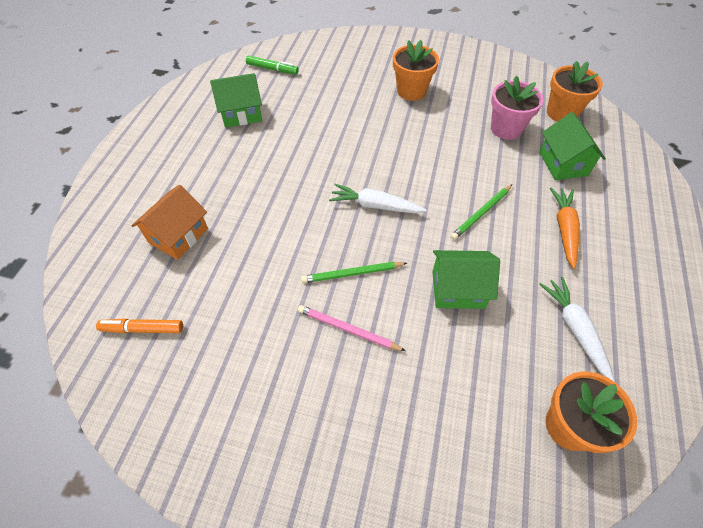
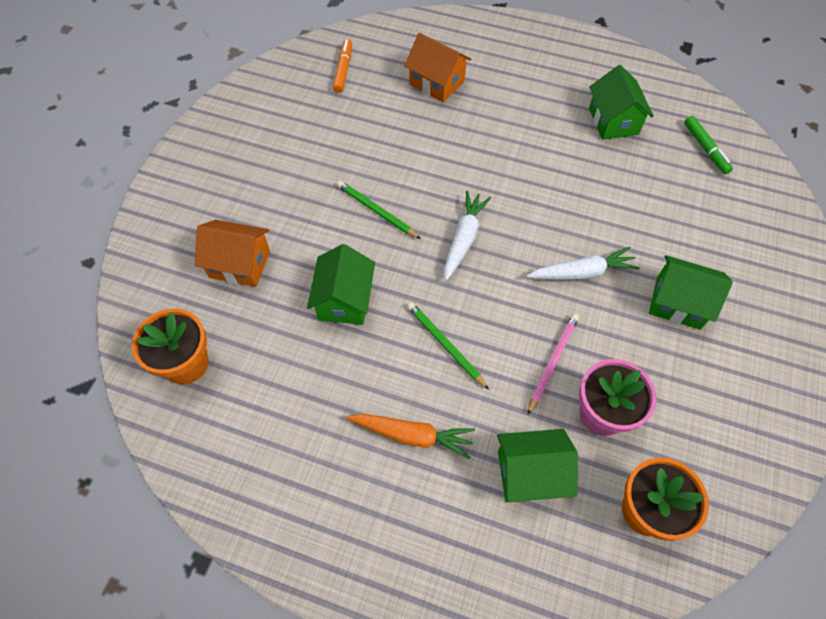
camera: 95 degrees right, 5 degrees up
green marker [246,55,299,75] -> green marker turned 45 degrees counterclockwise [684,116,733,174]
pink pencil [298,305,406,351] -> pink pencil moved to [527,314,579,415]
green pencil [301,262,407,283] -> green pencil turned 45 degrees counterclockwise [337,181,421,239]
orange flower pot [393,40,439,101] -> green house [649,255,733,330]
white carrot [539,277,615,382] -> white carrot moved to [527,247,640,280]
none -> orange house [195,220,270,287]

